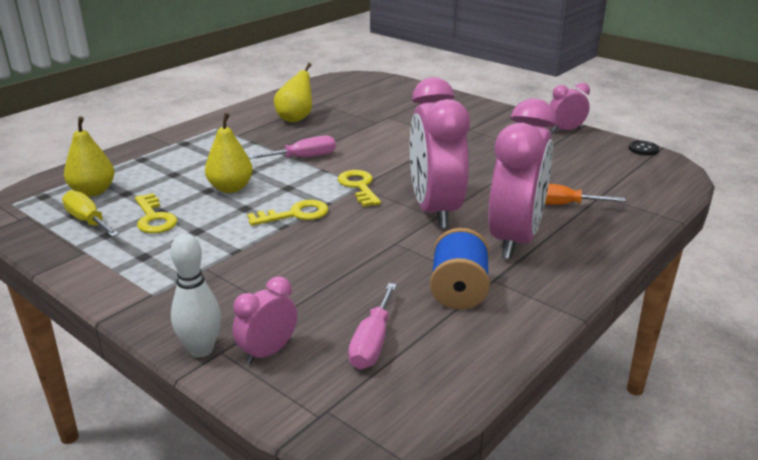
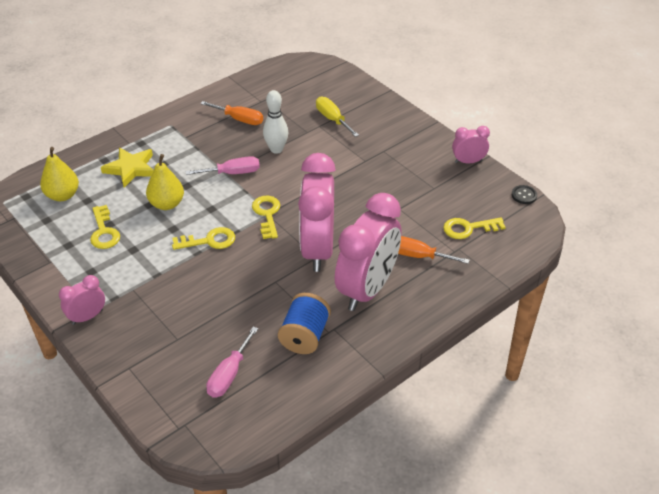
camera: 10 degrees right, 15 degrees up
yellow screwdriver [62,190,119,237] -> yellow screwdriver moved to [316,97,359,137]
white bowling pin [170,233,221,358] -> white bowling pin moved to [263,90,289,154]
pink clock [233,276,297,365] -> pink clock moved to [59,275,105,325]
yellow pear [274,63,312,122] -> orange screwdriver [200,101,263,125]
none -> yellow star [101,147,154,187]
none -> yellow key [443,217,506,239]

